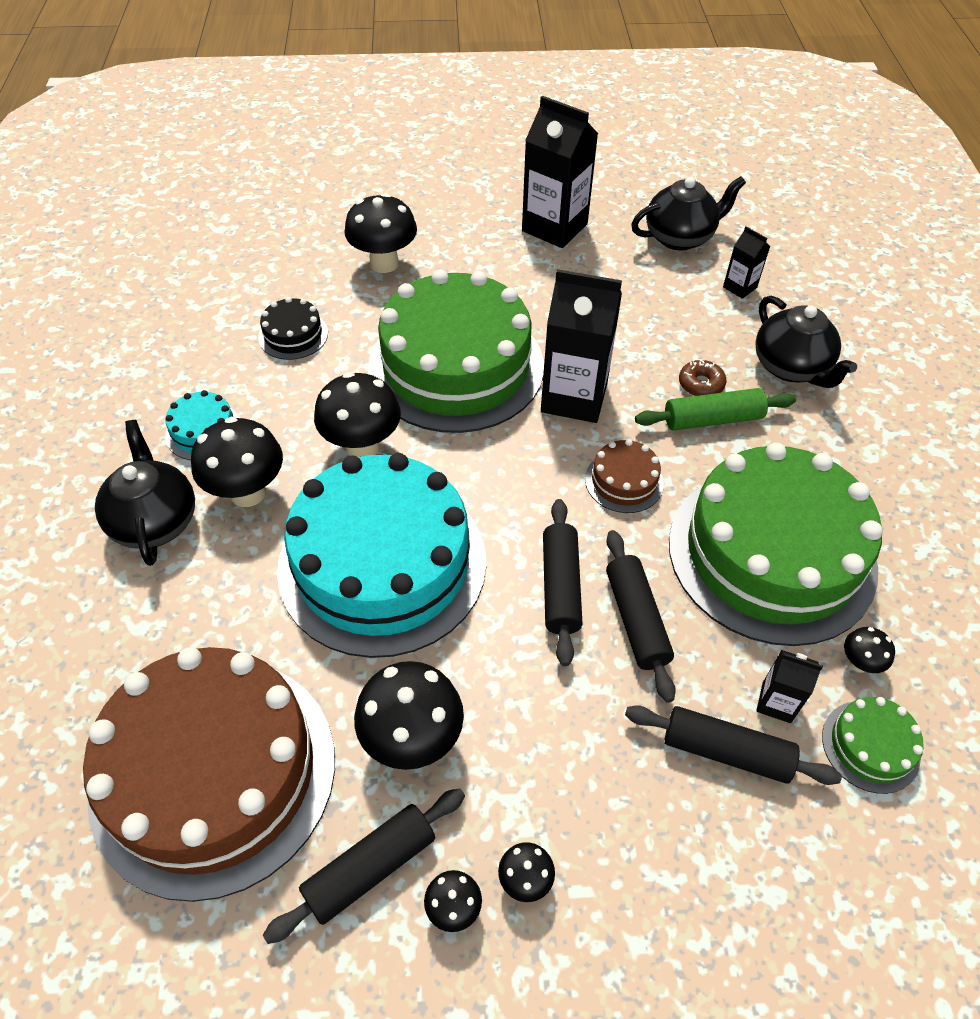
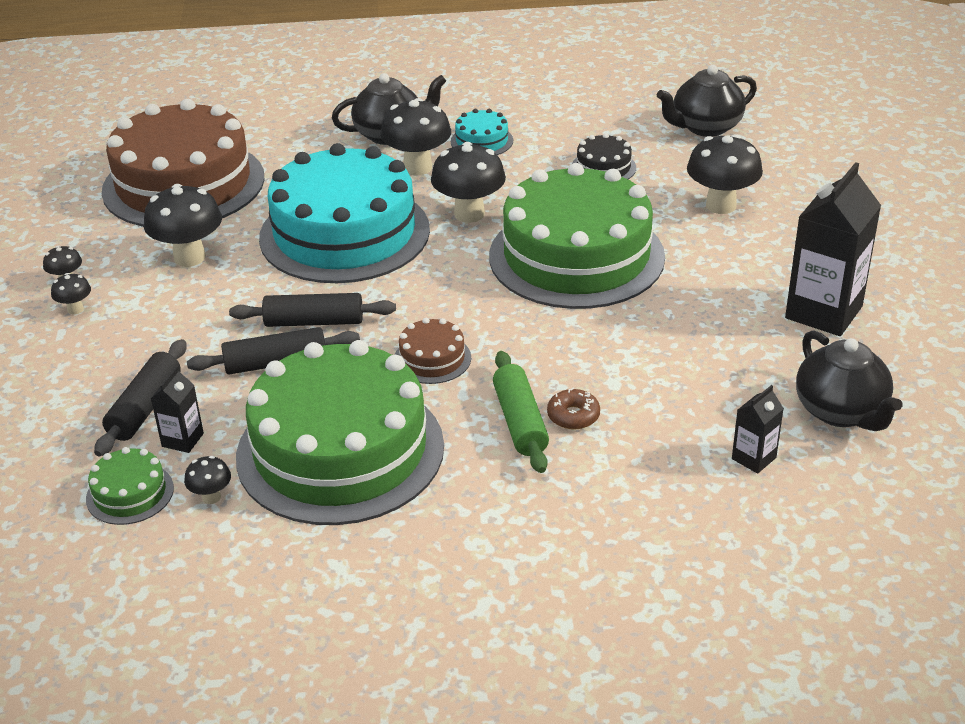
camera: 90 degrees right, 15 degrees down
black rolling pin [263,788,465,944] -> none
black carton [541,269,622,423] -> none
black teapot [755,296,857,388] -> black teapot moved to [657,65,757,137]

